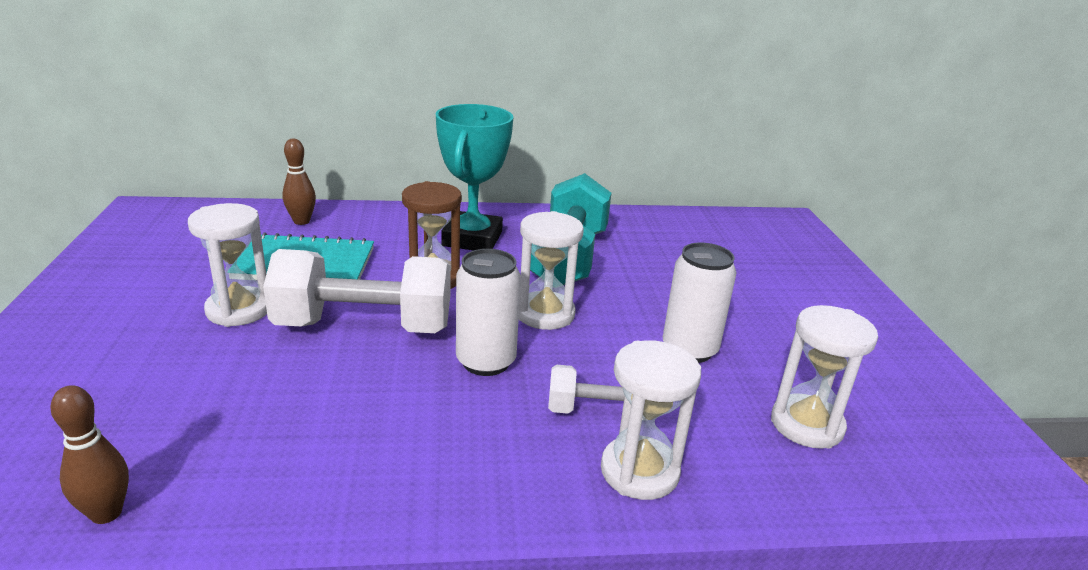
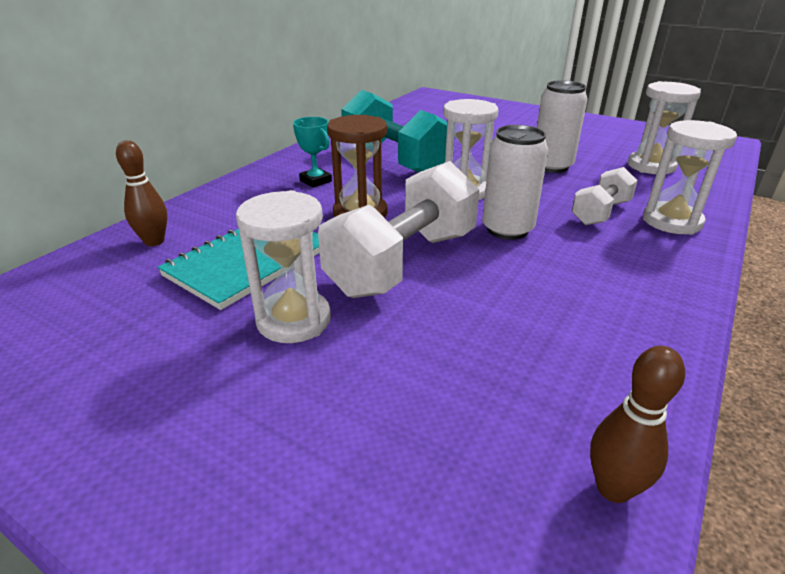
camera: 50 degrees left, 5 degrees up
turquoise trophy [436,104,513,250] -> turquoise trophy [293,117,332,188], size x0.49

